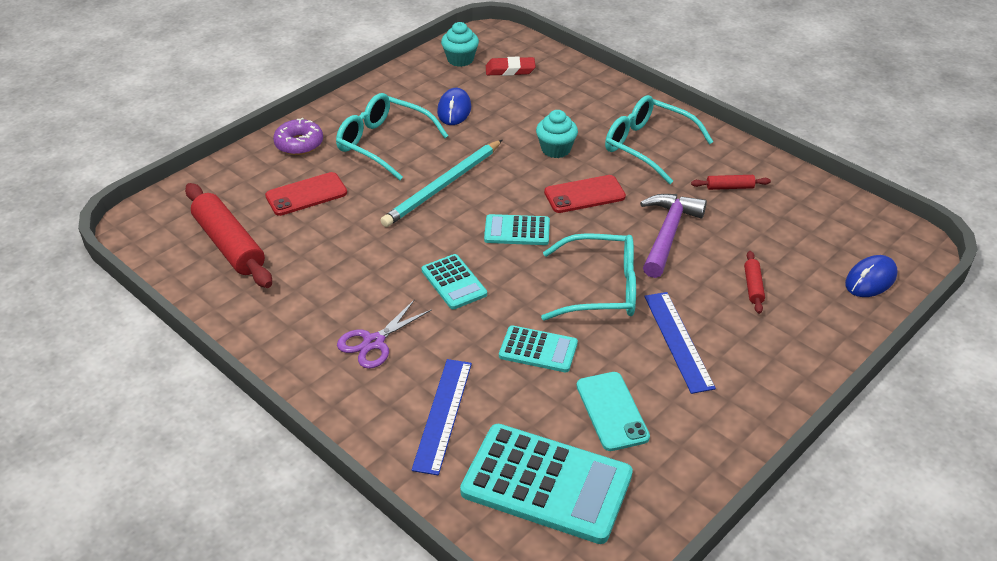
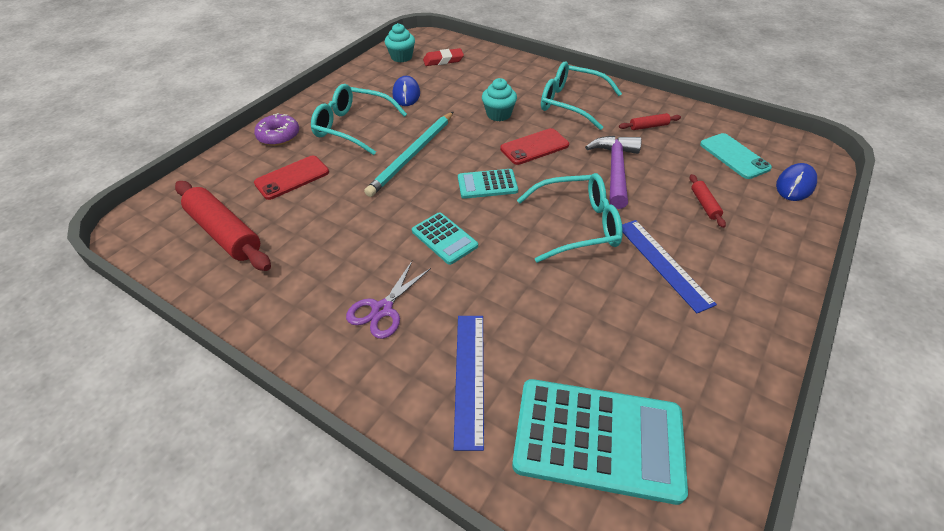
camera: 10 degrees left, 5 degrees up
turquoise calculator [499,325,578,372] -> none
turquoise phone [576,372,650,451] -> turquoise phone moved to [700,133,772,179]

